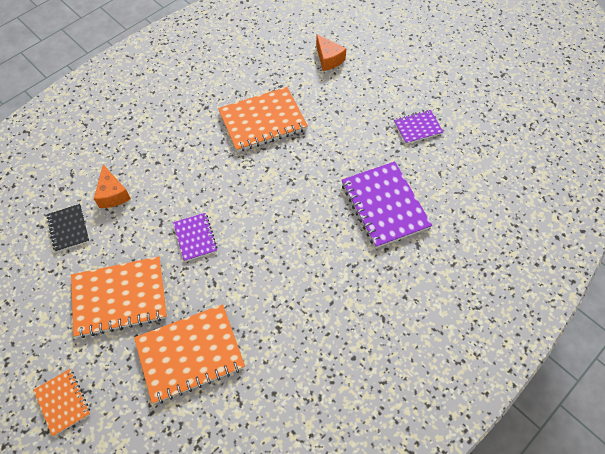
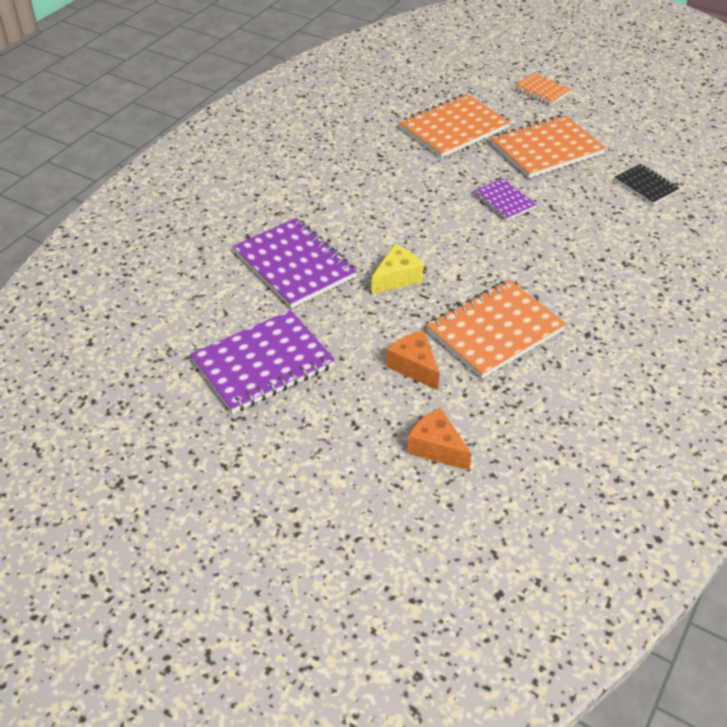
camera: 165 degrees right, 15 degrees down
orange cheese [94,165,131,208] -> orange cheese moved to [386,331,439,391]
purple notebook [394,110,443,144] -> purple notebook [190,310,335,414], size x1.85
none -> yellow cheese [371,244,424,294]

